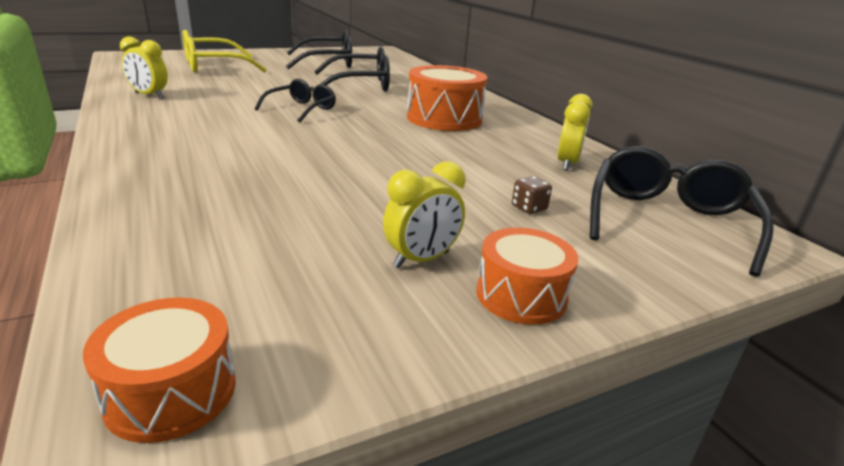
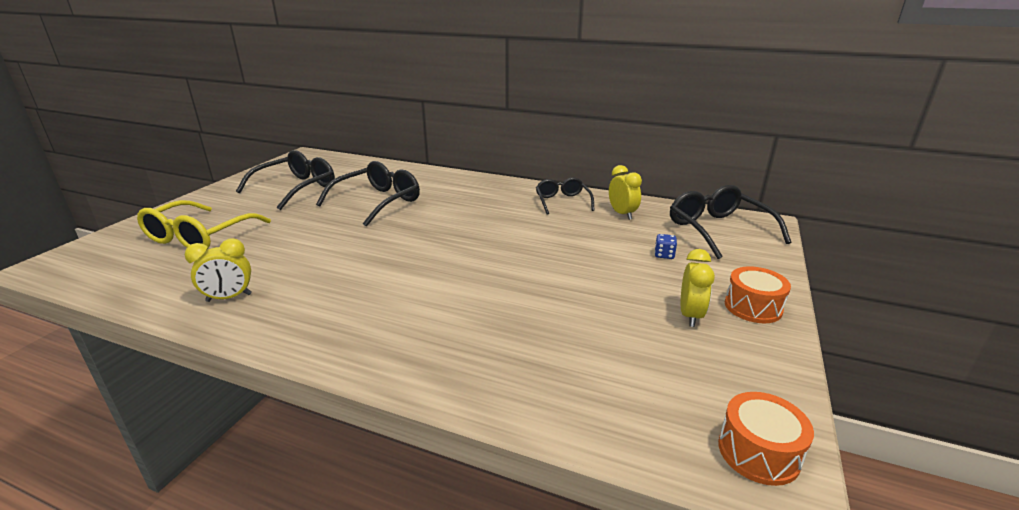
camera: 40 degrees left, 0 degrees up
black glasses [255,79,336,122] -> black glasses moved to [536,177,594,215]
orange drum [407,65,487,131] -> none
brown dice [512,176,552,214] -> blue dice [655,234,677,259]

